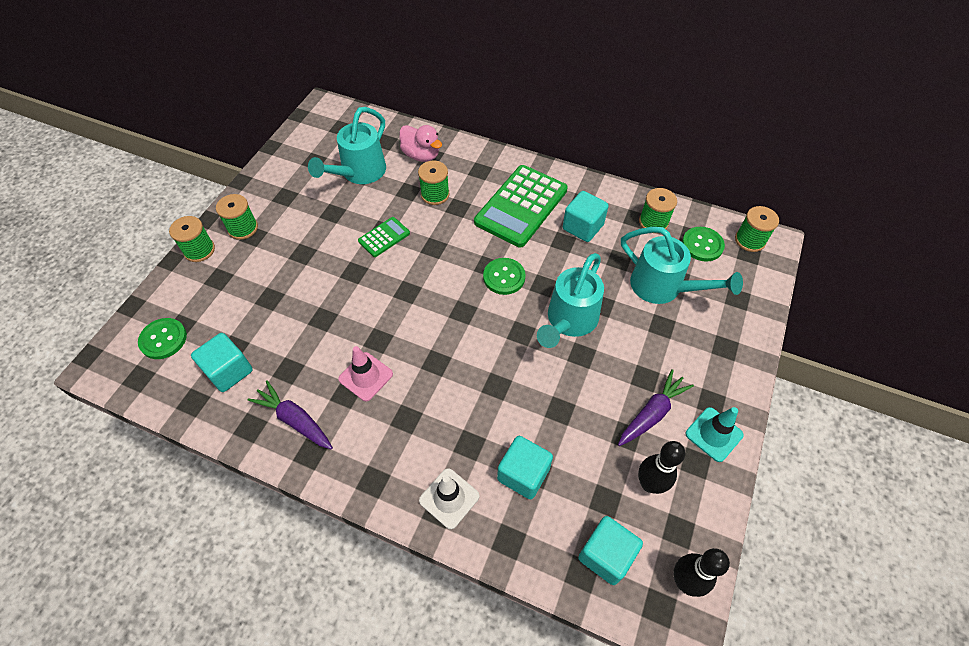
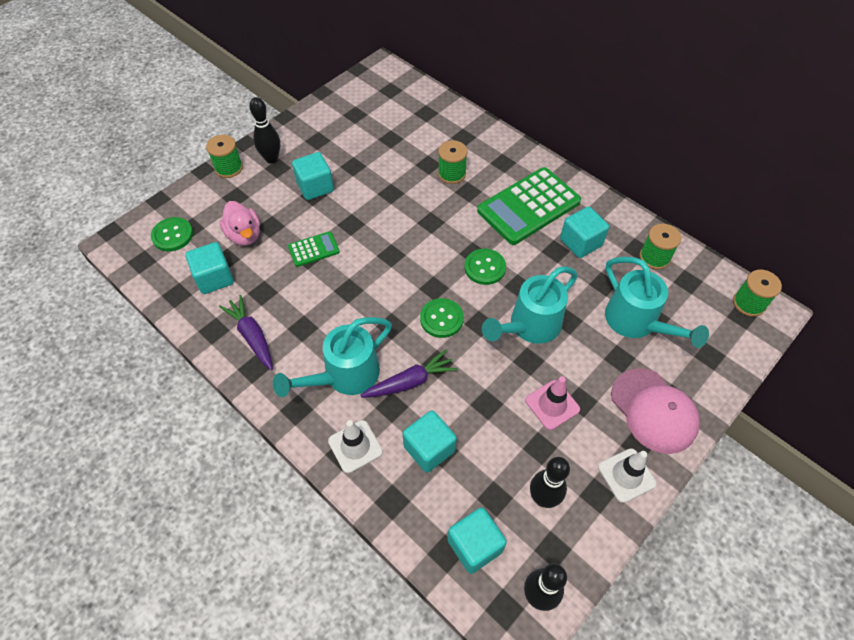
camera: 20 degrees right, 0 degrees up
green spool [216,194,258,240] -> black bowling pin [249,97,280,163]
turquoise watering can [308,107,386,184] -> turquoise watering can moved to [273,317,392,397]
pink traffic cone [338,346,393,401] -> pink traffic cone moved to [525,376,580,430]
green calculator [358,217,410,257] -> green calculator moved to [288,231,340,267]
pink duck [399,125,442,162] -> pink duck moved to [219,201,260,246]
purple carrot [618,369,694,446] -> purple carrot moved to [361,349,458,398]
green button [682,227,725,262] -> green button moved to [420,298,464,338]
turquoise traffic cone [686,407,744,462] -> white traffic cone [598,448,657,503]
none -> turquoise cube [292,152,334,200]
none -> pink cap [611,368,700,454]

